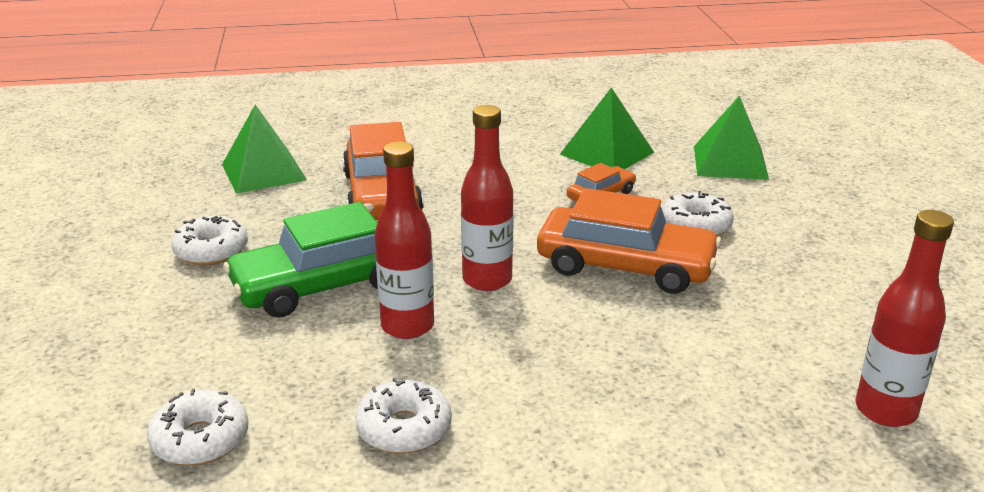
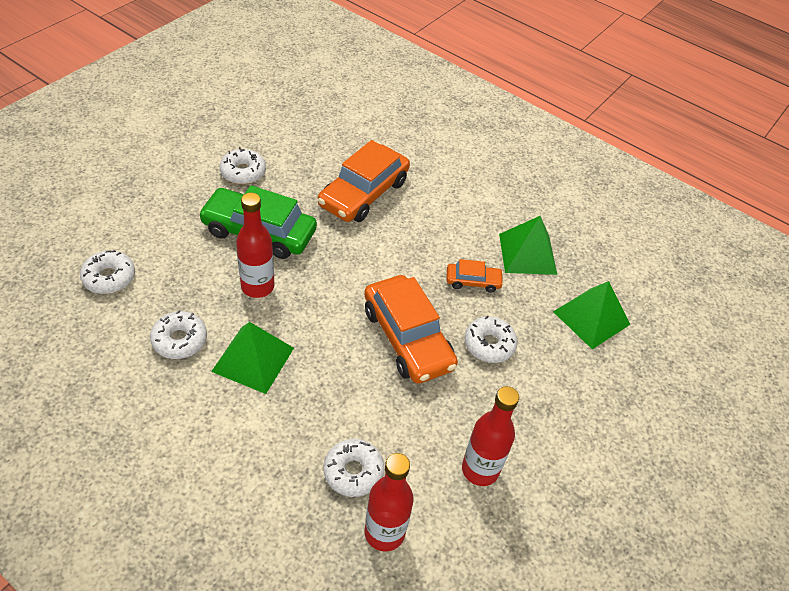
camera: 40 degrees right, 20 degrees up
green pyramid [222,105,307,194] -> green pyramid moved to [211,322,294,394]
red bottle [461,105,514,291] -> red bottle moved to [462,386,519,486]
none -> white donut [324,439,385,497]

